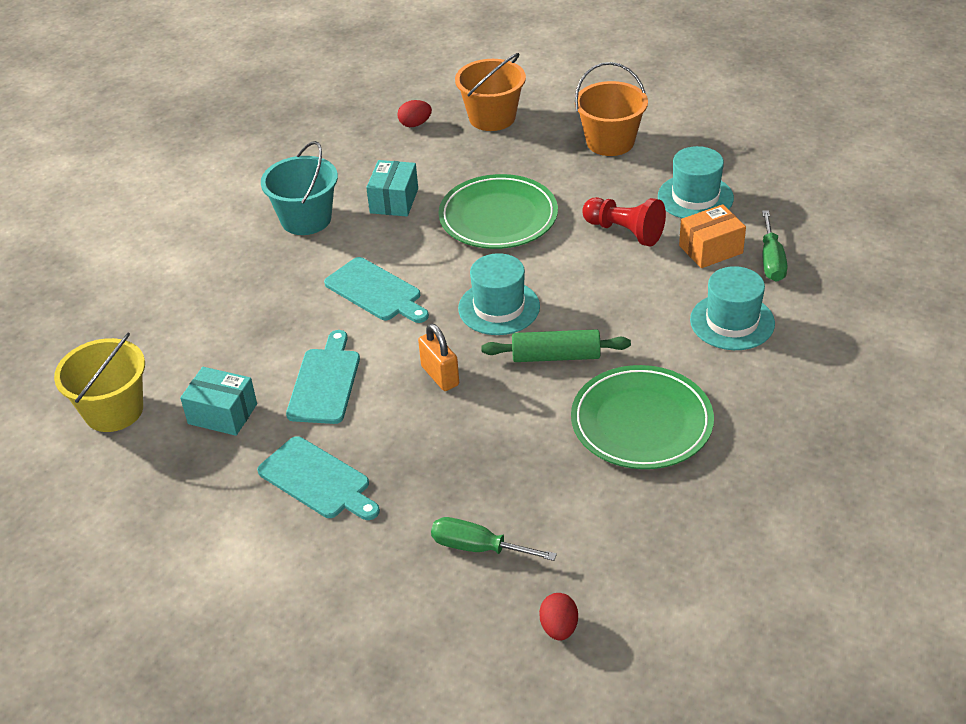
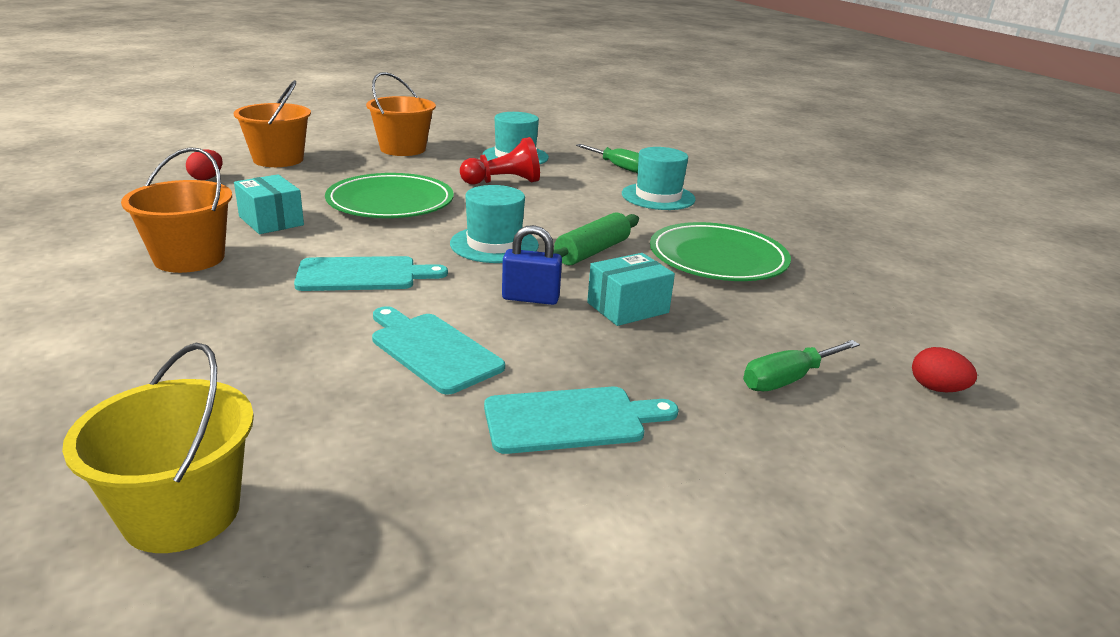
camera: 55 degrees left, 15 degrees down
turquoise box [180,367,257,436] -> turquoise box moved to [587,253,675,326]
turquoise bucket [261,141,338,235] -> orange bucket [121,147,232,273]
orange padlock [418,324,459,391] -> blue padlock [502,225,562,305]
orange box [679,204,746,268] -> none

